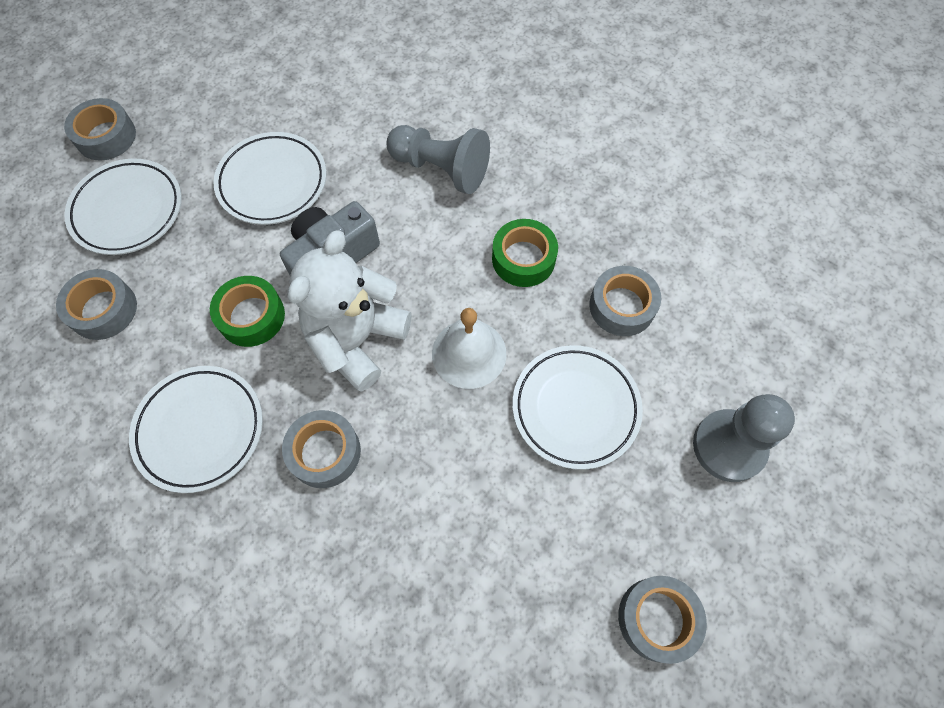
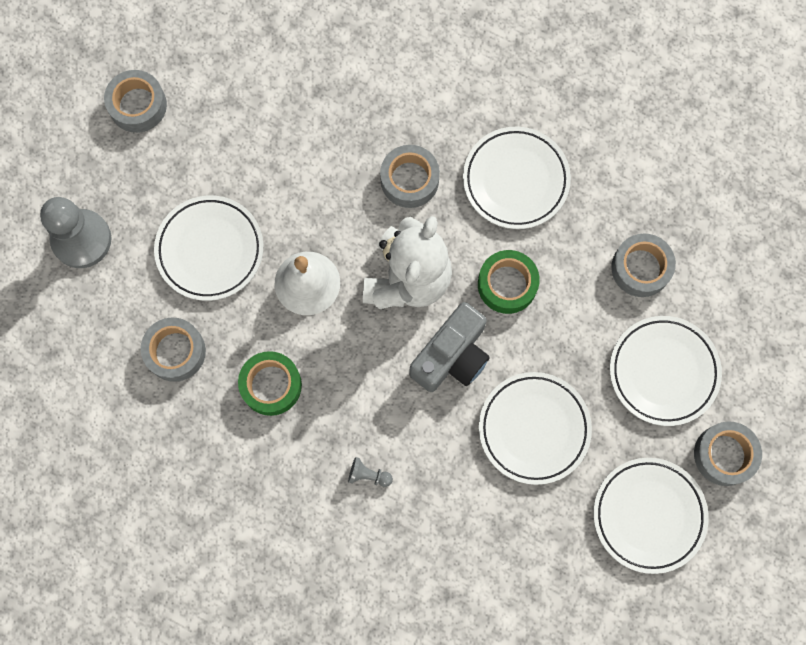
camera: 170 degrees right, 10 degrees up
grey pawn [387,125,490,194] -> grey pawn [348,457,393,487], size x0.42
none -> white plate [593,458,709,574]

